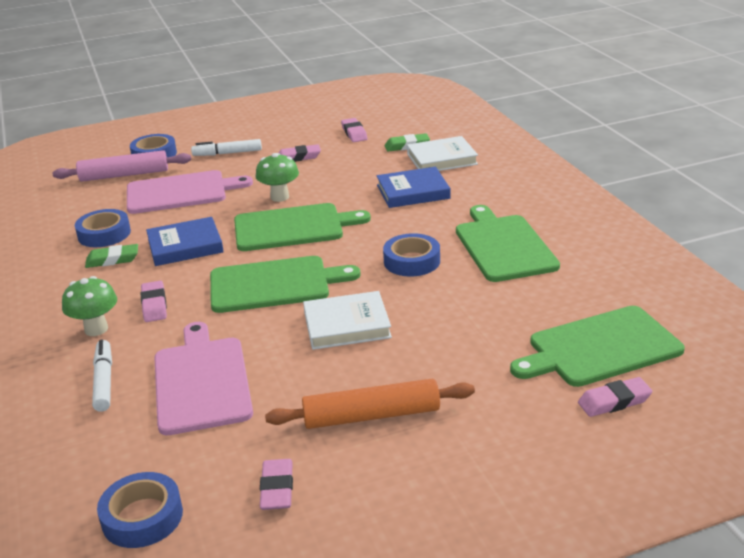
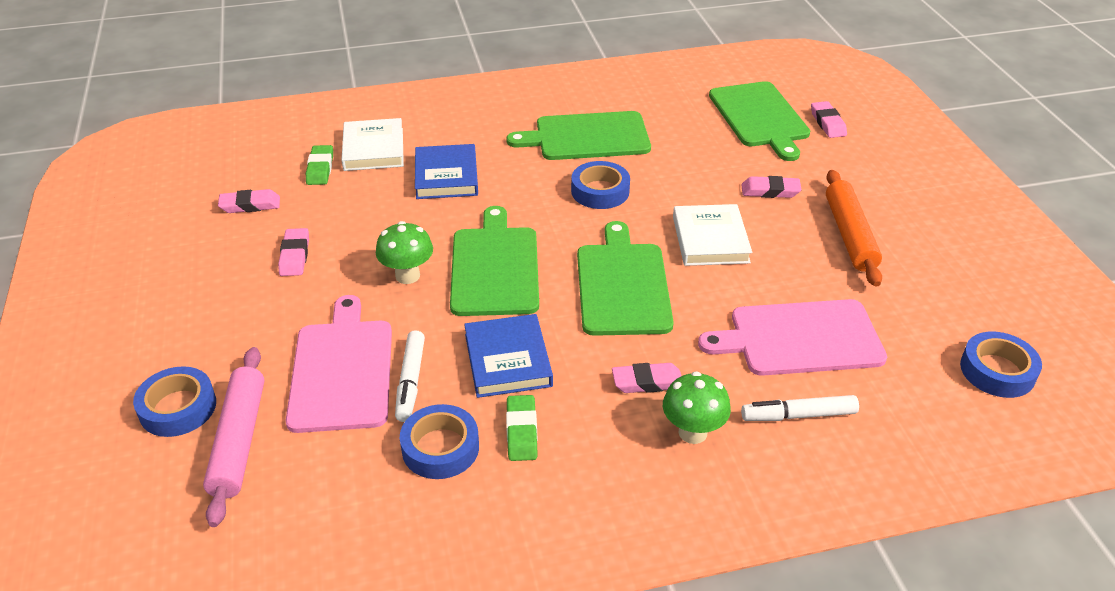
camera: 85 degrees left, 10 degrees up
white marker [191,139,262,156] -> white marker moved to [395,330,425,422]
pink eraser [260,459,293,510] -> pink eraser moved to [741,176,802,198]

